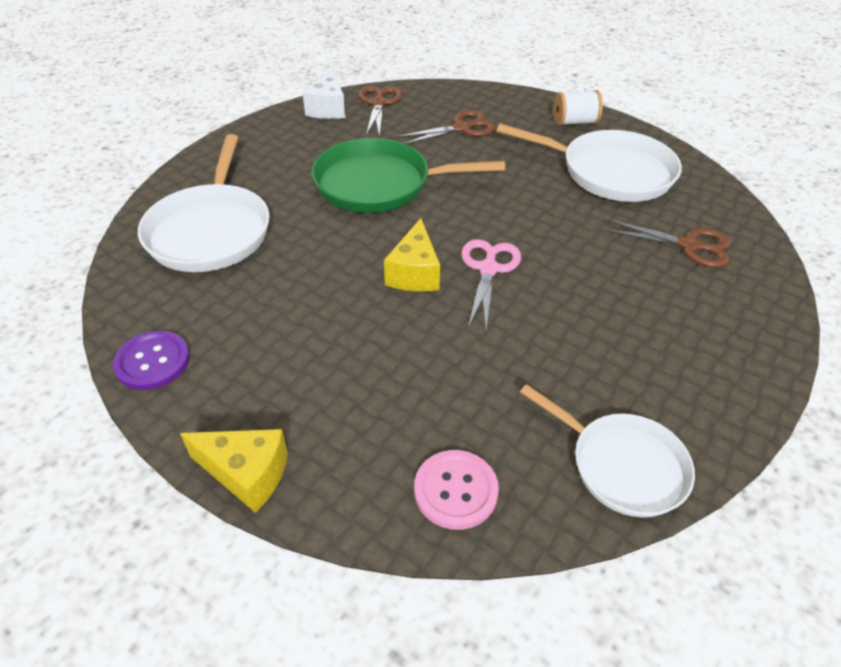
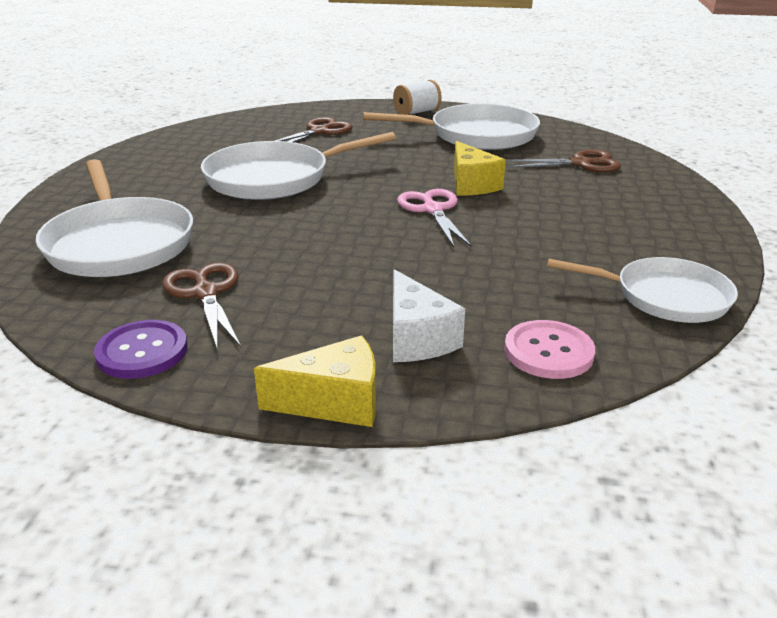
camera: 25 degrees left, 15 degrees down
white cheese [302,69,345,119] -> white cheese moved to [393,269,465,362]
green pan [312,138,505,213] -> white pan [201,132,396,200]
brown scissors [358,86,403,137] -> brown scissors moved to [162,263,241,351]
yellow cheese [384,218,440,291] -> yellow cheese moved to [454,141,506,196]

